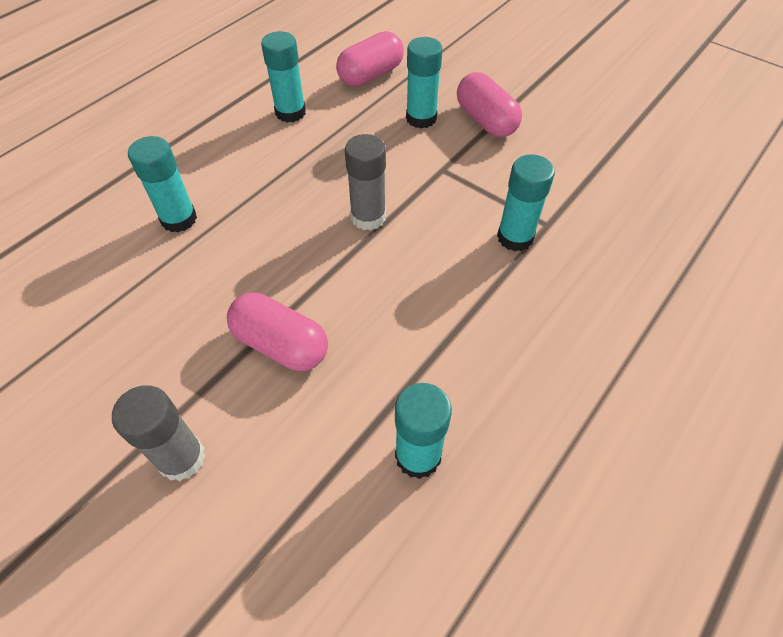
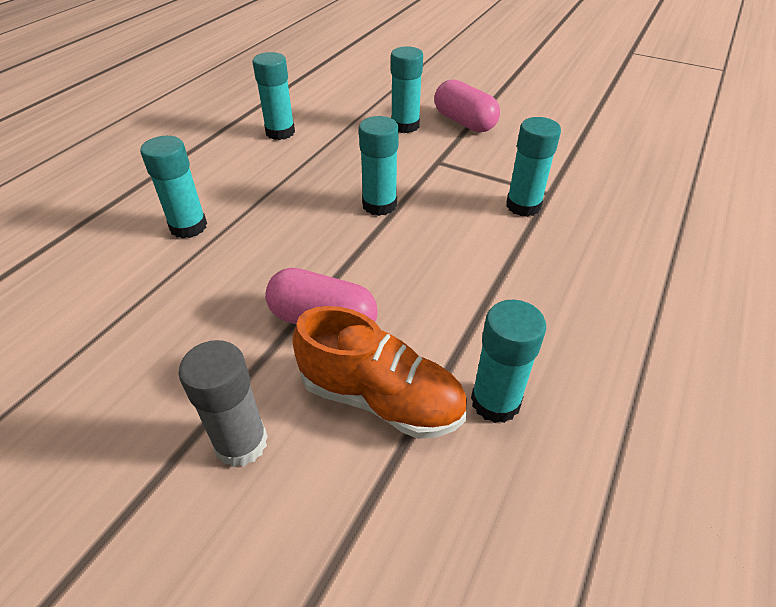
camera: 10 degrees left, 10 degrees down
pink capsule [336,31,404,87] -> none
grey glue stick [345,134,386,230] -> turquoise glue stick [359,116,399,216]
none -> orange shoe [292,306,467,439]

